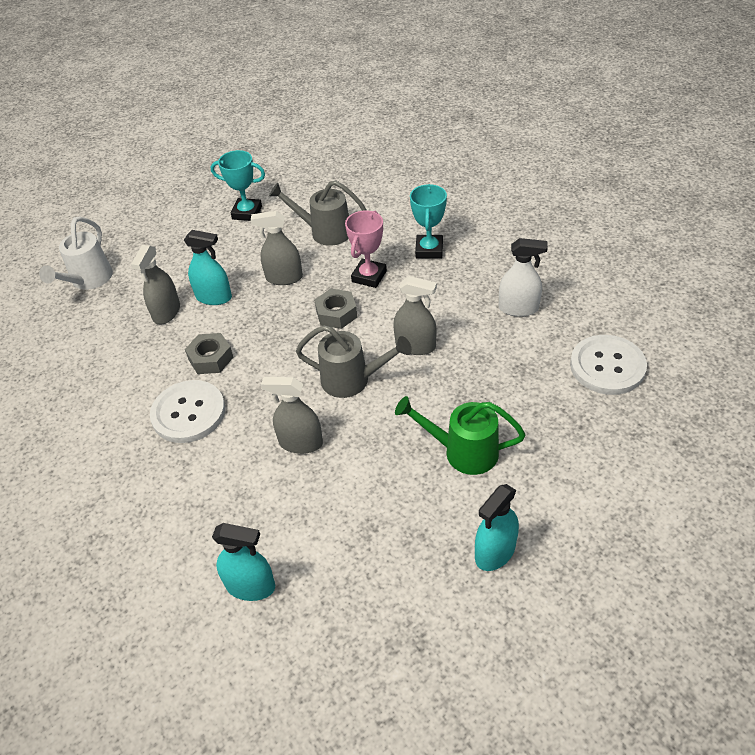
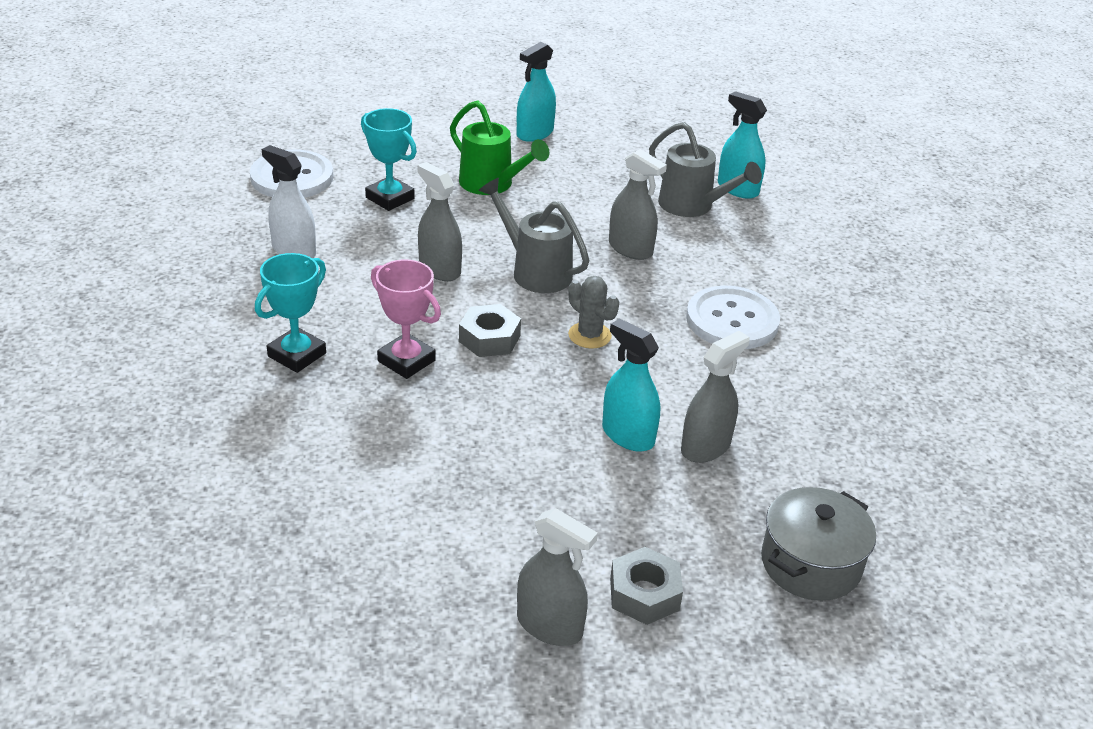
camera: 155 degrees left, 10 degrees down
white watering can [39,217,113,290] -> grey pot [761,487,876,601]
grey nut [185,333,233,374] -> grey nut moved to [610,547,683,625]
turquoise trophy [211,150,265,221] -> turquoise trophy moved to [361,108,417,211]
grey spray bottle [251,211,303,285] -> grey spray bottle moved to [517,508,598,646]
grey watering can [269,181,367,246] -> grey watering can moved to [649,122,762,217]
pink trophy [345,210,387,288] -> pink trophy turned 75 degrees clockwise [371,259,441,379]
turquoise spray bottle [475,484,519,571] -> turquoise spray bottle turned 150 degrees clockwise [517,42,556,142]
none -> grey cactus [568,276,619,348]

